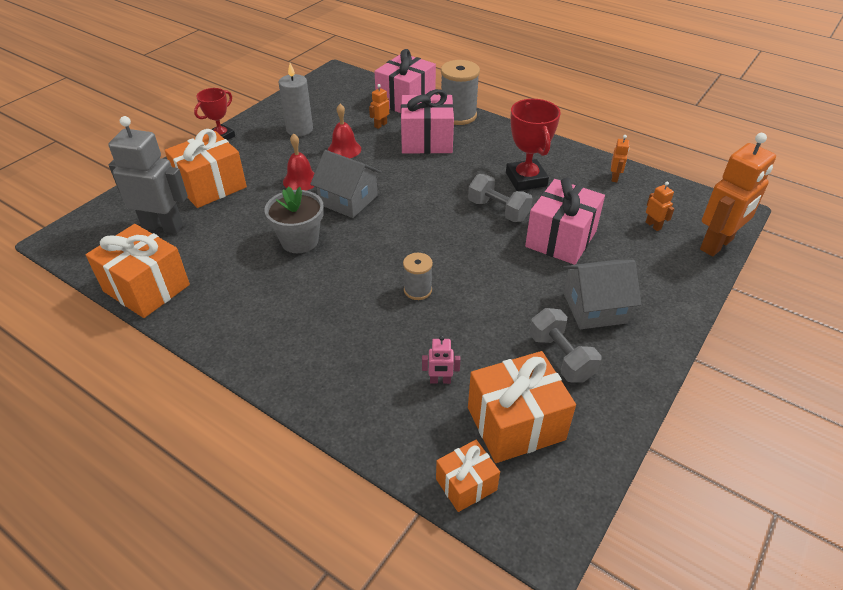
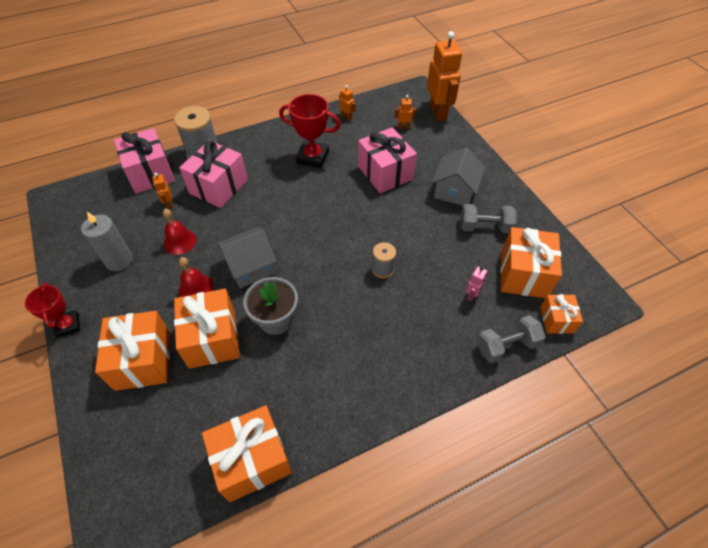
camera: 60 degrees left, 10 degrees up
grey robot [108,116,188,234] -> none
grey dumbbell [468,174,533,222] -> grey dumbbell moved to [477,315,546,363]
none -> orange gift [174,289,240,369]

